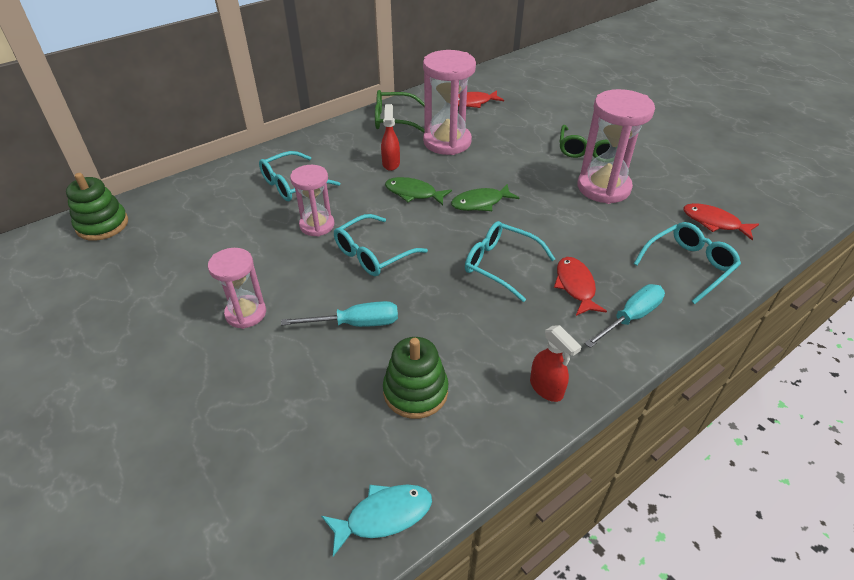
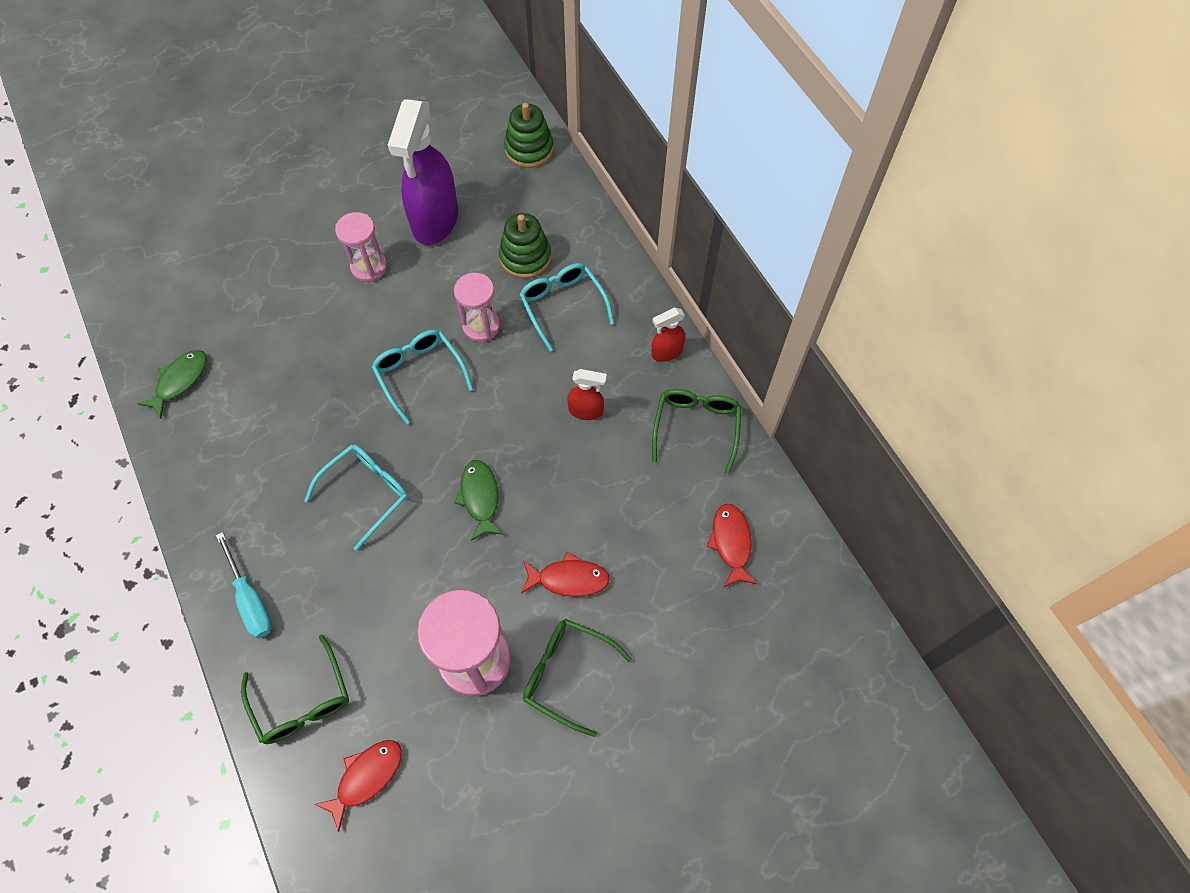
camera: 100 degrees right, 20 degrees up
turquoise screwdriver [281,301,398,327] -> none
turquoise fish [321,485,432,556] -> none
green stacking toy [383,337,448,419] -> green stacking toy moved to [499,213,551,279]
green fish [385,177,452,205] -> green fish moved to [137,350,207,419]
pink hourglass [423,50,476,155] -> none
red spray bottle [530,325,581,402] -> red spray bottle moved to [651,308,685,362]
red fish [554,257,607,316] -> red fish moved to [521,552,610,597]
turquoise glasses [634,222,741,304] -> green glasses [241,634,349,744]
none -> purple spray bottle [388,99,458,245]

